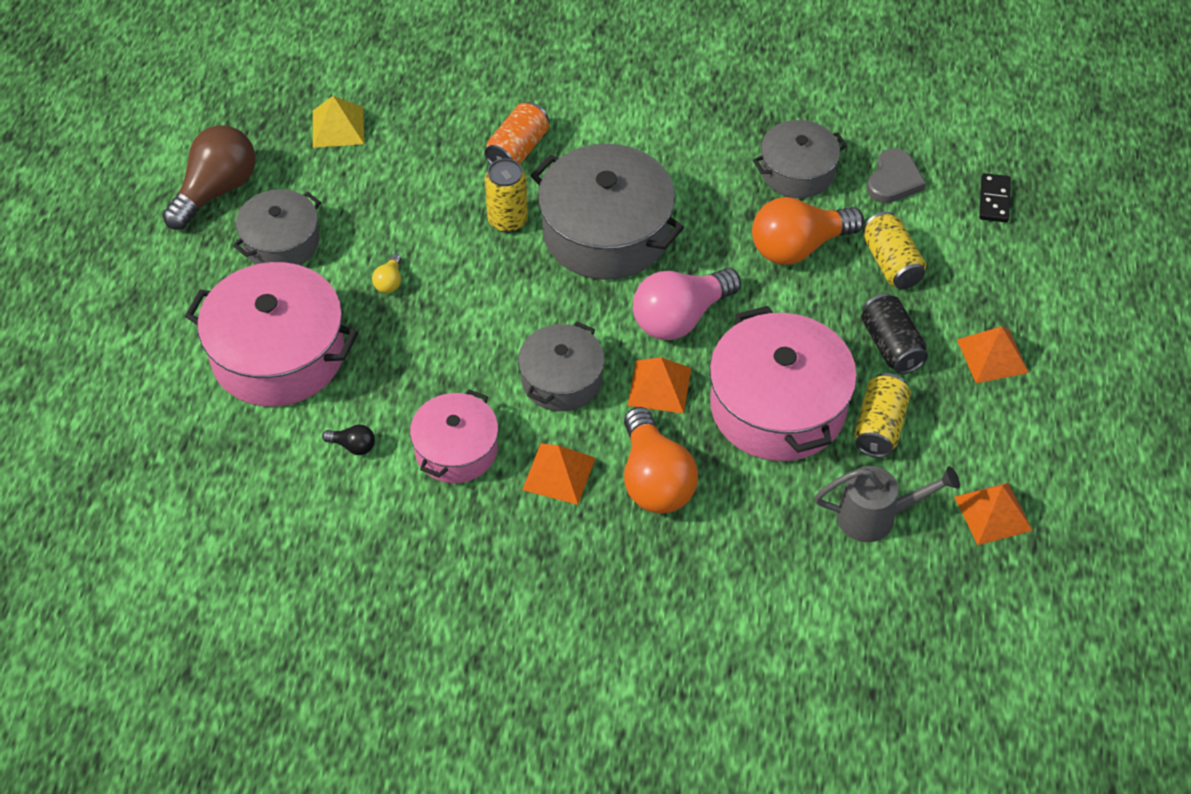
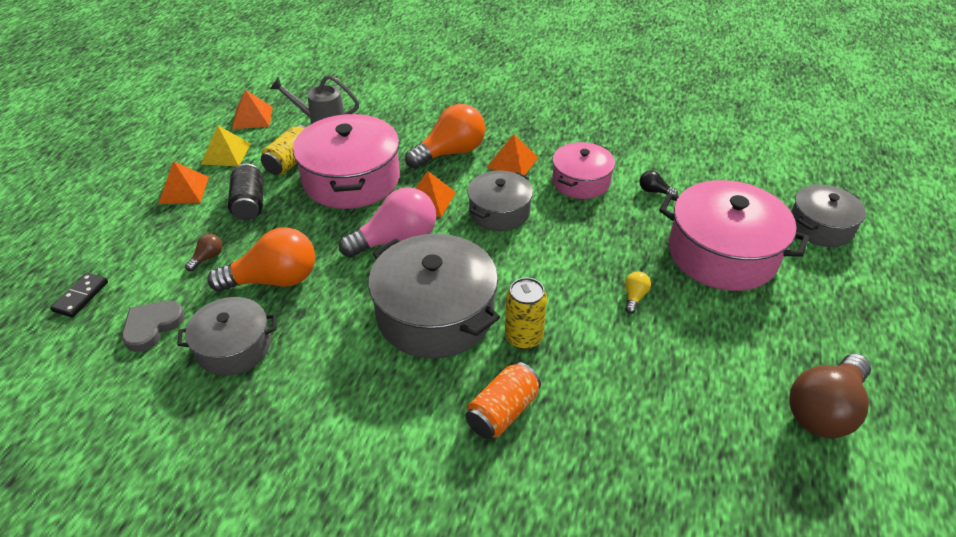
camera: 170 degrees left, 10 degrees down
grey pot [233,189,321,265] -> grey pot moved to [791,185,866,247]
yellow pyramid [313,96,364,148] -> yellow pyramid moved to [201,125,251,166]
orange light bulb [624,407,698,514] -> orange light bulb turned 60 degrees clockwise [405,104,485,169]
yellow can [863,212,926,289] -> brown light bulb [185,234,222,271]

